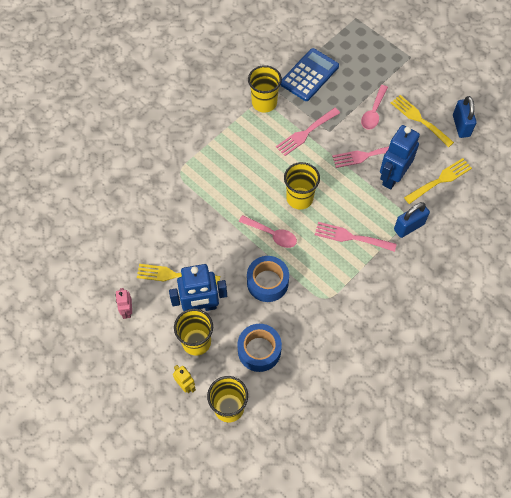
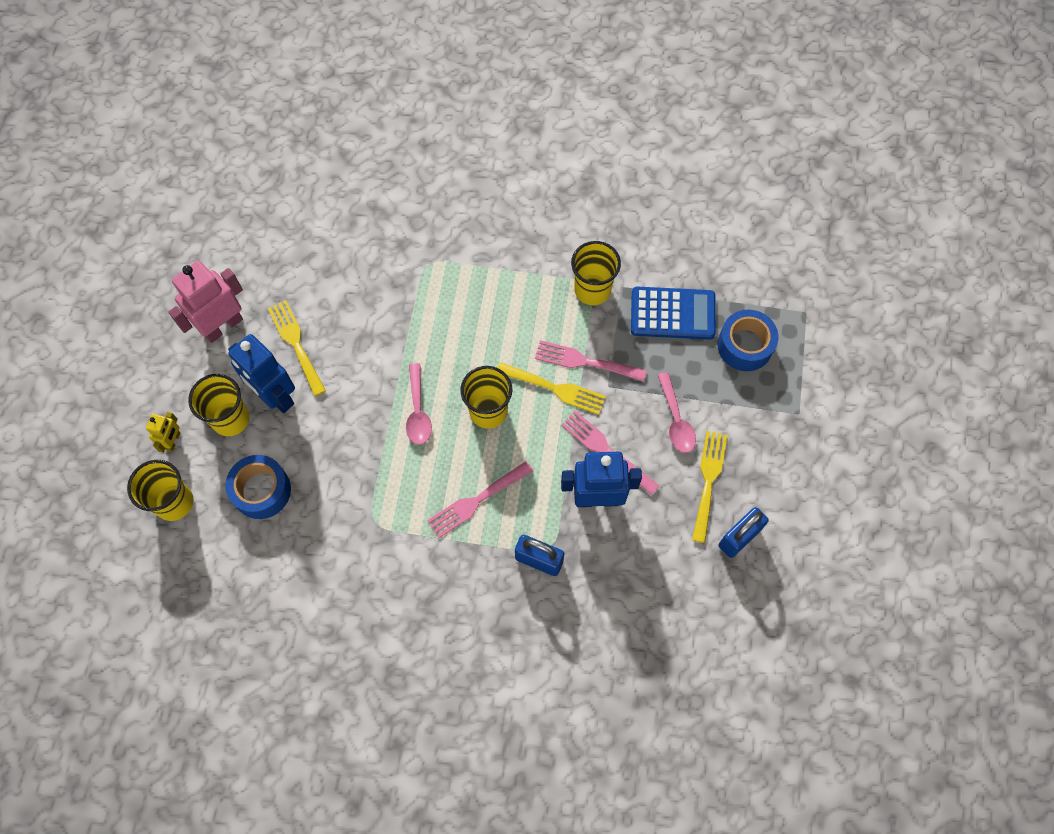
camera: 55 degrees right, 5 degrees up
pink robot [116,288,132,319] -> pink robot [168,261,243,343], size x1.97
blue tape [247,256,289,302] -> blue tape moved to [717,310,779,371]
pink fork [315,222,397,252] -> pink fork turned 105 degrees counterclockwise [427,461,533,539]
pink spoon [361,85,388,130] -> pink spoon turned 90 degrees counterclockwise [658,372,696,453]
yellow fork [404,158,472,204] -> yellow fork moved to [497,362,606,415]

